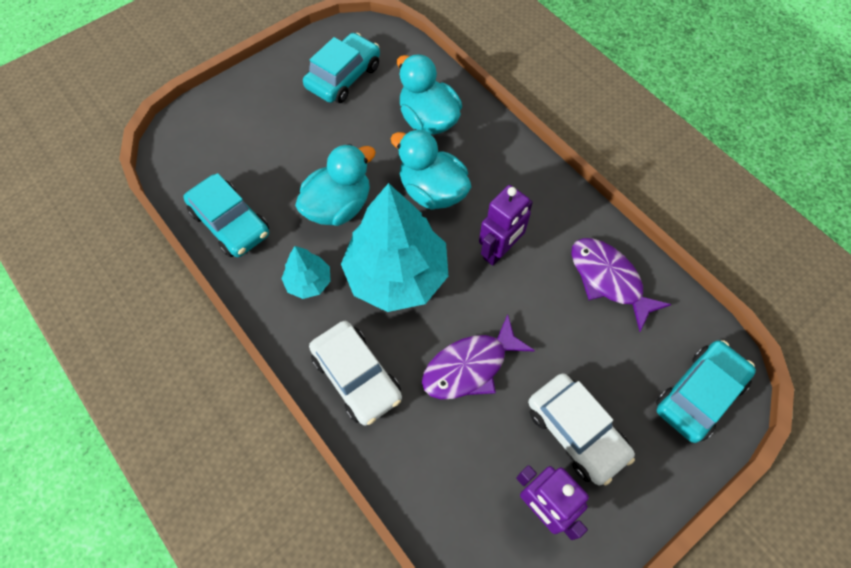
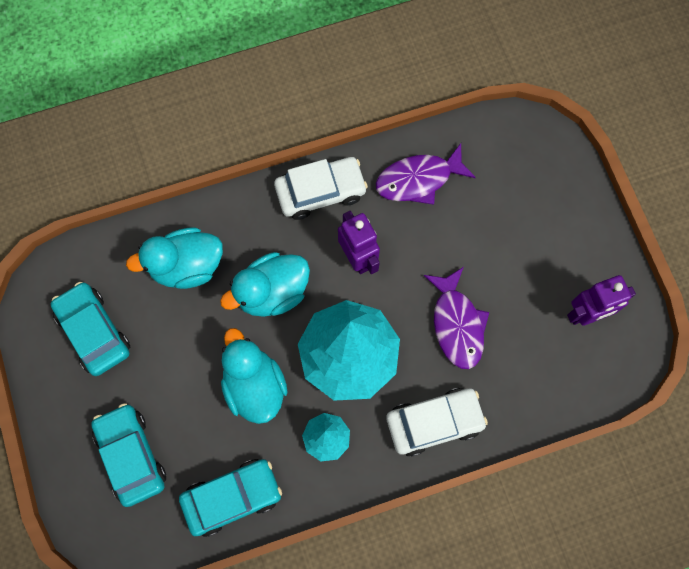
camera: 70 degrees left, 10 degrees up
white car [528,373,635,485] -> white car moved to [274,157,368,220]
turquoise car [656,340,756,443] -> turquoise car moved to [91,403,166,507]

